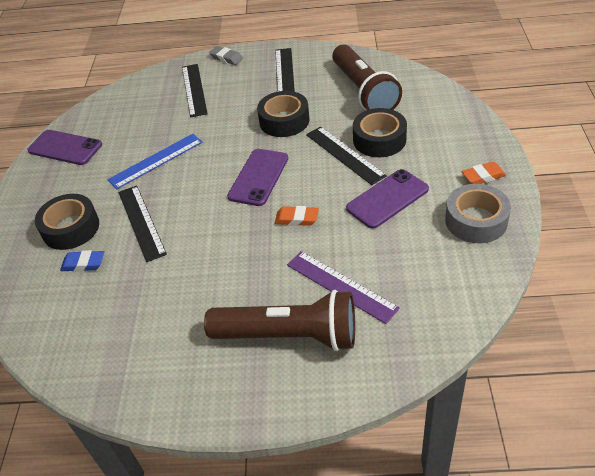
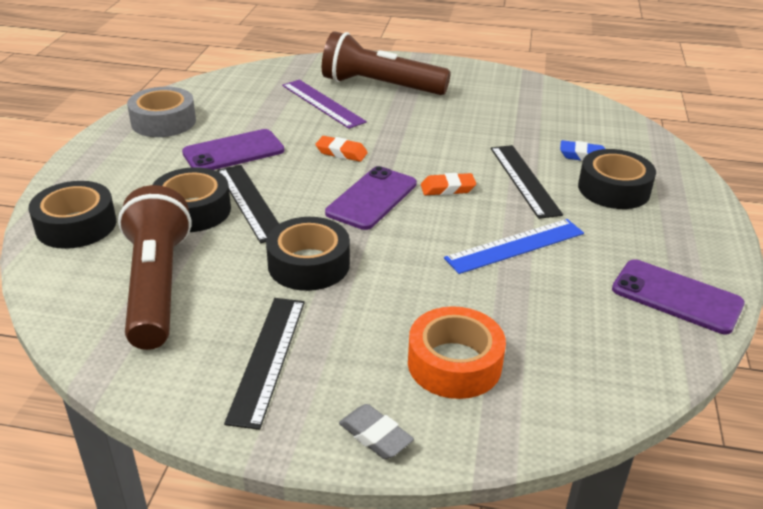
camera: 175 degrees left, 10 degrees down
black ruler [182,64,208,118] -> orange tape [408,306,506,399]
orange eraser [462,162,506,184] -> orange eraser moved to [421,173,476,195]
none -> black tape [28,181,116,249]

